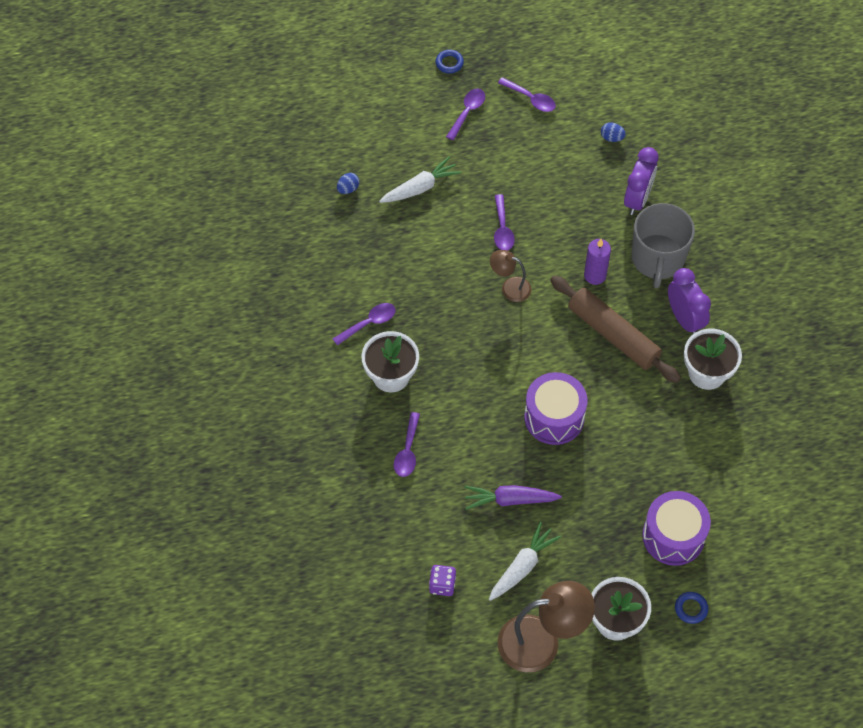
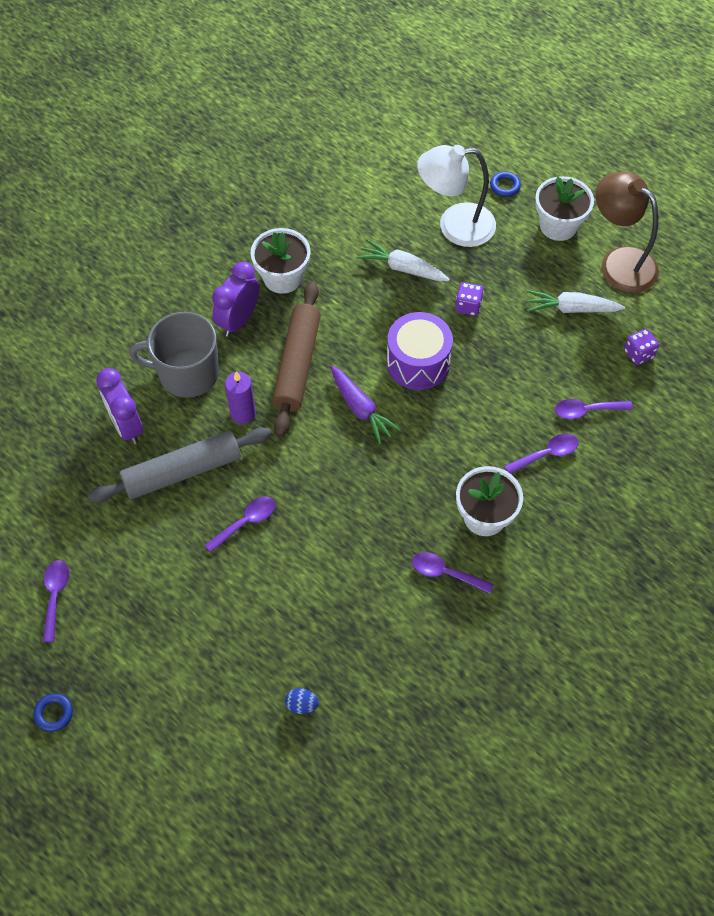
camera: 125 degrees left, 0 degrees up
white carrot [379,156,461,203] -> white carrot moved to [357,239,450,281]
purple spoon [446,89,485,140] -> purple spoon moved to [555,399,633,419]
purple carrot [464,485,562,510] -> purple carrot moved to [331,366,401,445]
brown lamp [490,250,531,302] -> none
blue egg [601,123,626,142] -> none
purple clock [624,147,659,215] -> purple clock turned 105 degrees counterclockwise [96,368,143,444]
grey mug [632,203,695,288] -> grey mug turned 150 degrees counterclockwise [129,312,219,398]
purple drum [642,491,711,566] -> white lamp [417,145,496,247]
none -> grey rolling pin [87,427,272,503]
none -> purple dice [455,282,484,316]

